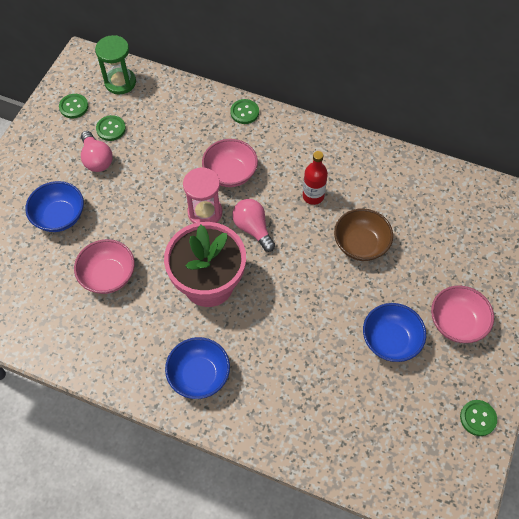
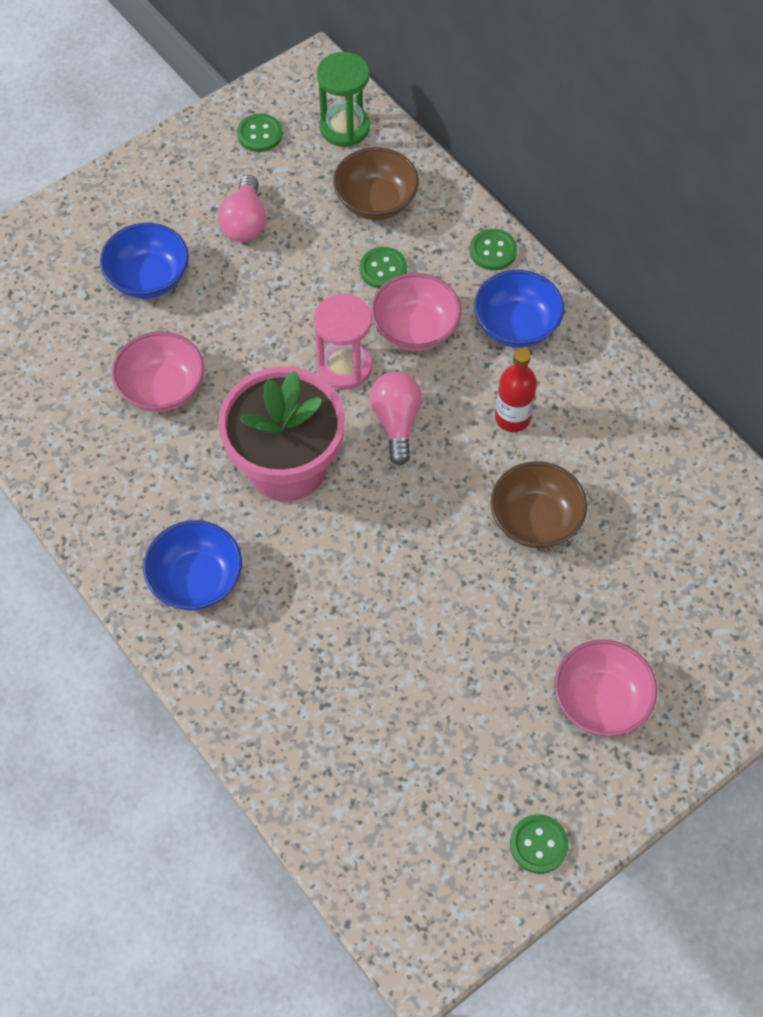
camera: 30 degrees right, 0 degrees up
green button [96,115,126,141] -> green button moved to [359,247,407,289]
blue bowl [363,303,426,362] -> blue bowl moved to [474,270,564,348]
none -> brown bowl [333,147,419,220]

